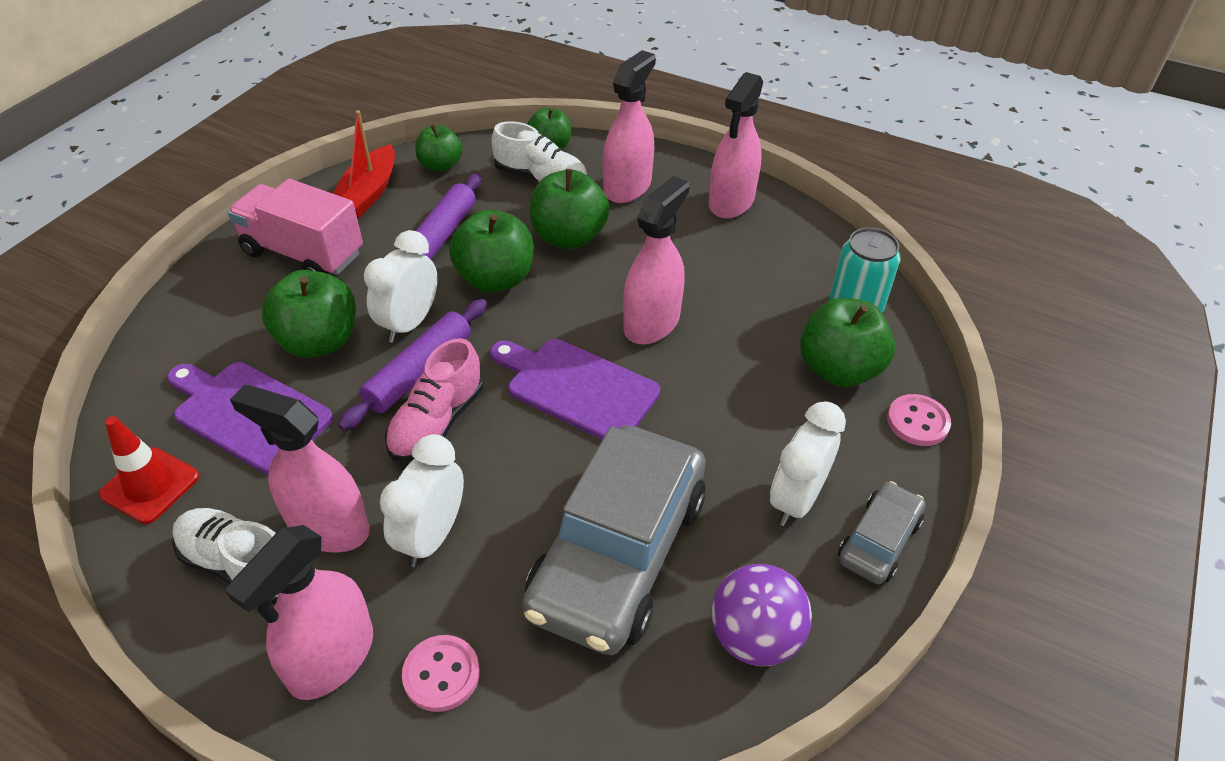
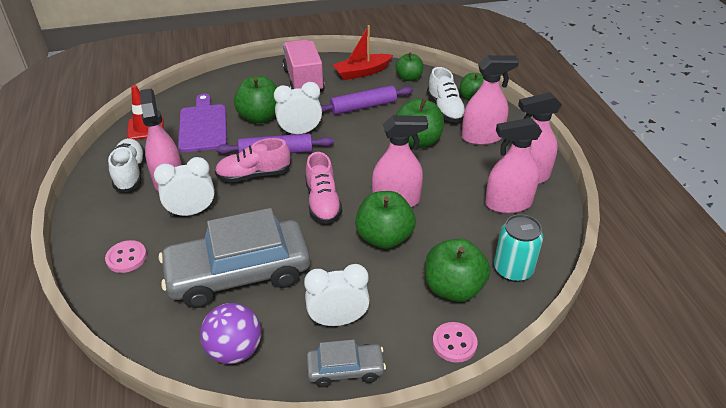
camera: 50 degrees right, 5 degrees down
pink spray bottle [225,525,373,700] -> pink spray bottle moved to [485,118,542,213]
green apple [449,210,533,292] -> green apple moved to [355,191,416,249]
purple cutting board [490,339,660,440] -> pink shoe [305,152,342,224]

